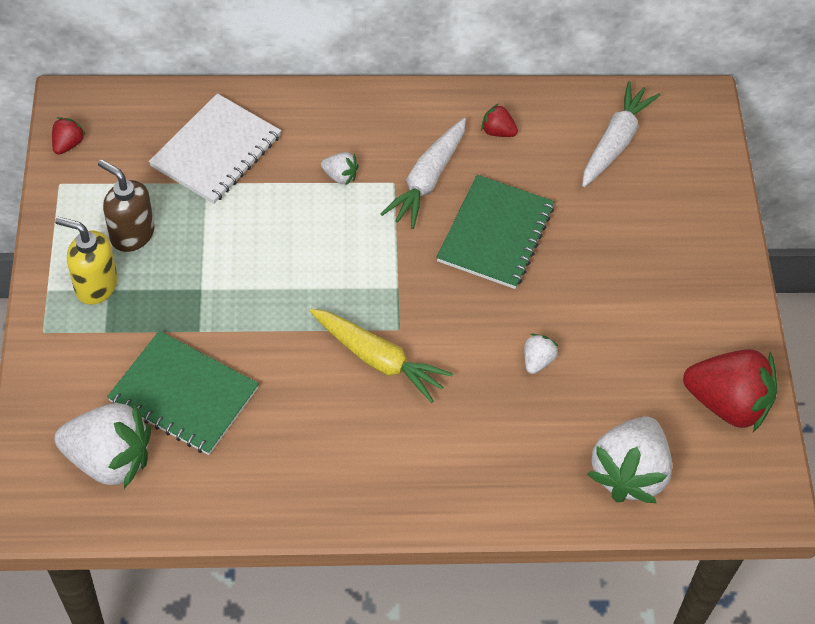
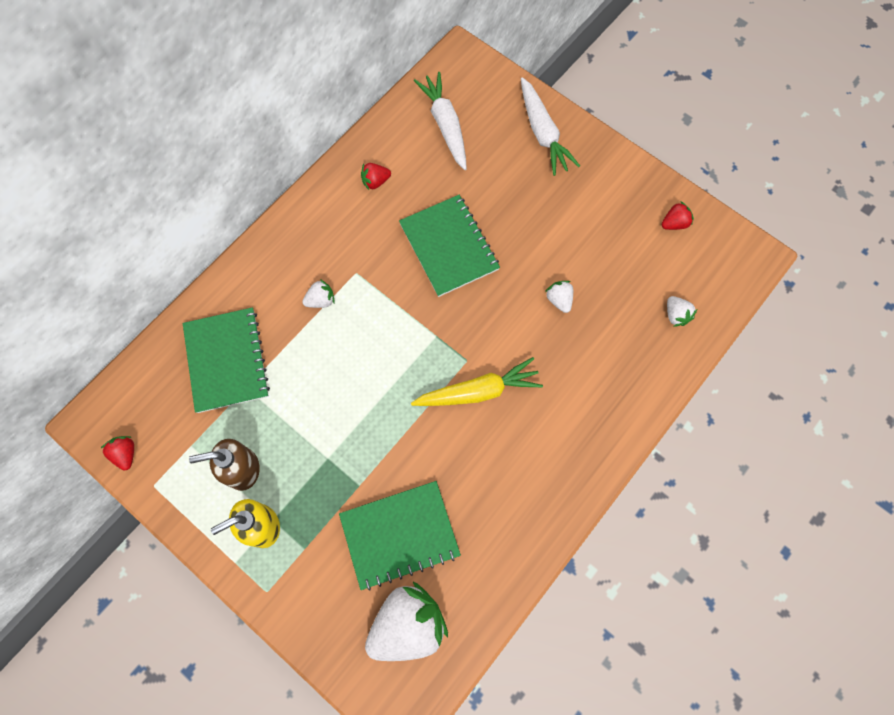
camera: 45 degrees left, 15 degrees up
white notebook [149,93,281,204] -> green notebook [183,307,270,413]
white carrot [381,118,466,229] -> white carrot moved to [521,77,580,176]
white strawberry [587,416,672,503] -> white strawberry [667,296,697,327], size x0.45
red strawberry [683,349,777,432] -> red strawberry [662,201,694,230], size x0.45

